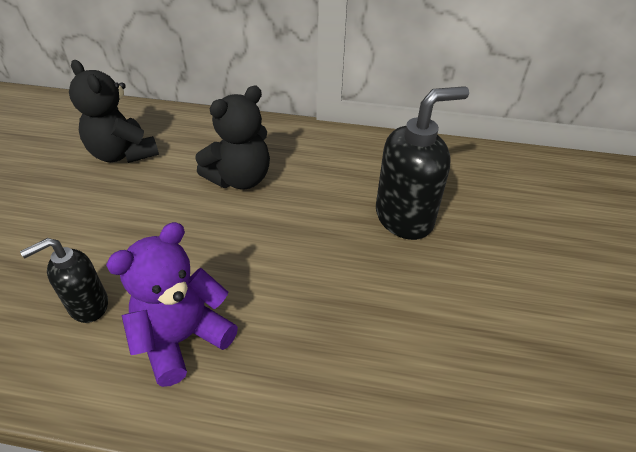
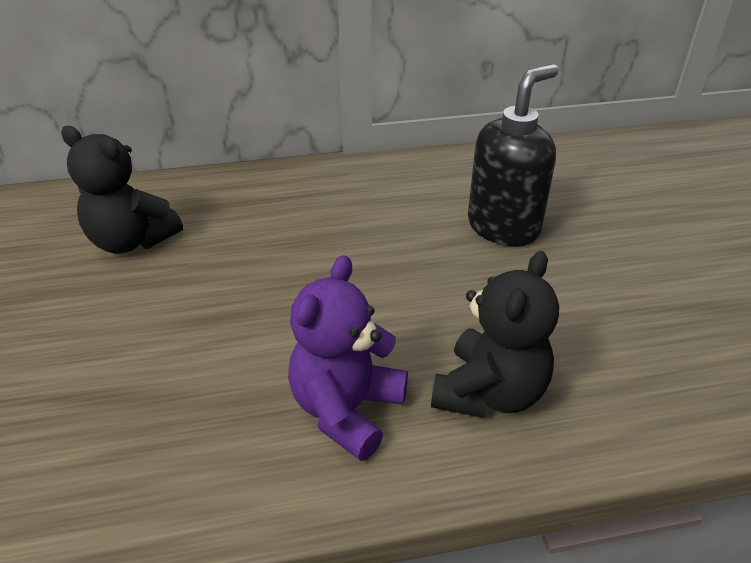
camera: 20 degrees left, 5 degrees down
black soap dispenser [20,238,108,323] -> none
black teddy bear [195,86,270,189] -> black teddy bear moved to [431,251,559,418]

